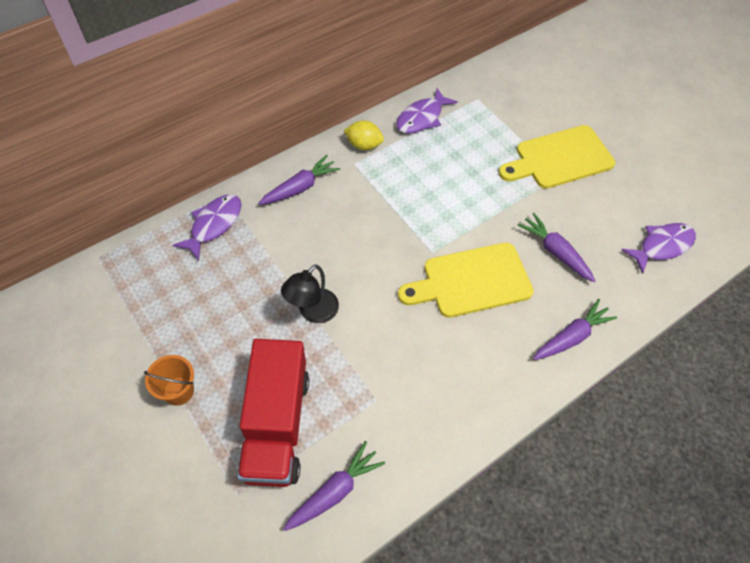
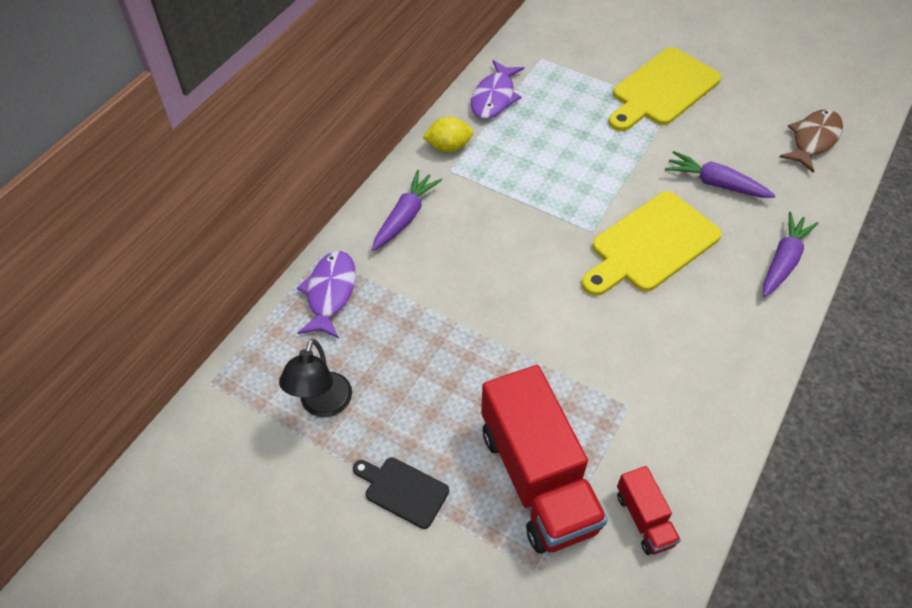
camera: 20 degrees left, 5 degrees down
orange bucket [144,355,194,406] -> black cutting board [353,457,449,529]
black lamp [281,264,339,323] -> black lamp moved to [279,339,352,417]
purple carrot [283,441,385,531] -> red truck [617,466,681,555]
purple fish [622,223,696,274] -> brown fish [779,109,843,173]

